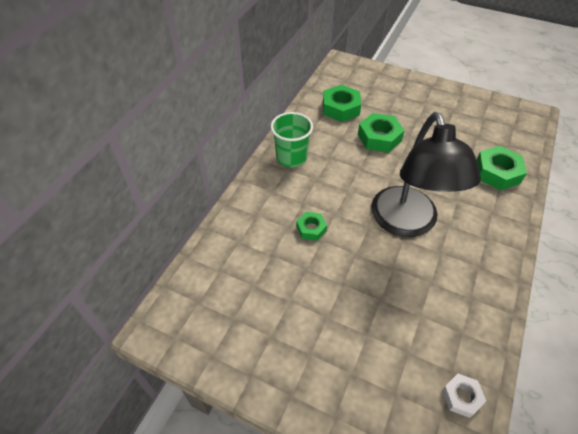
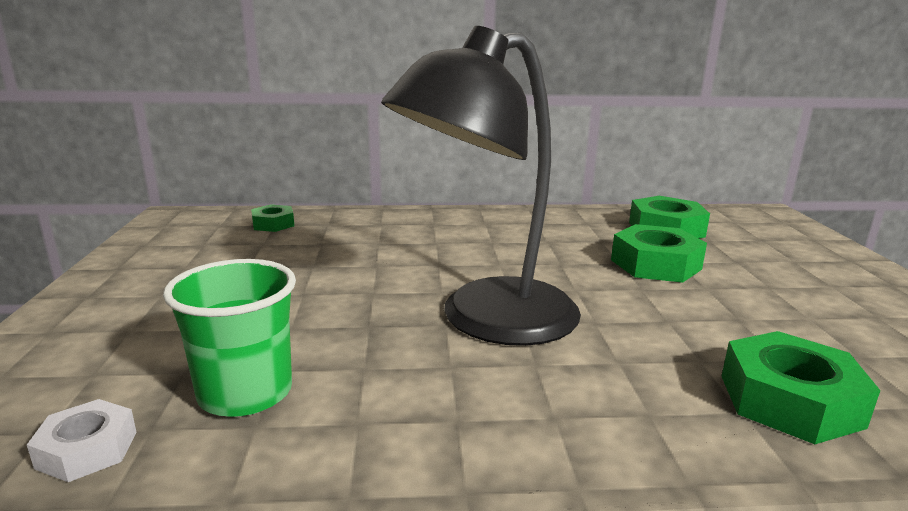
camera: 60 degrees right, 30 degrees down
green cup [271,112,313,167] -> green cup moved to [163,259,296,417]
green nut [296,212,327,241] -> green nut moved to [251,204,294,232]

